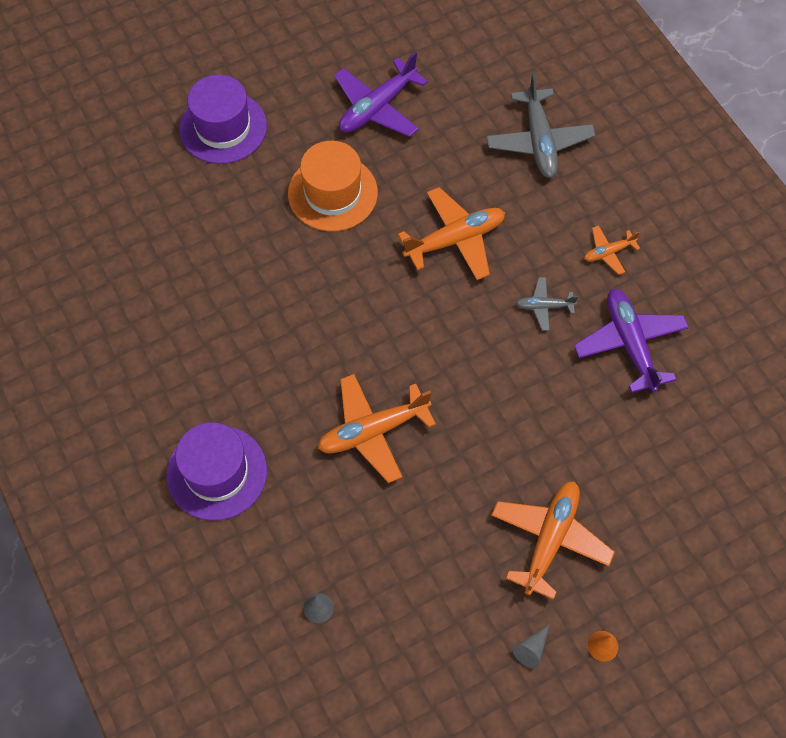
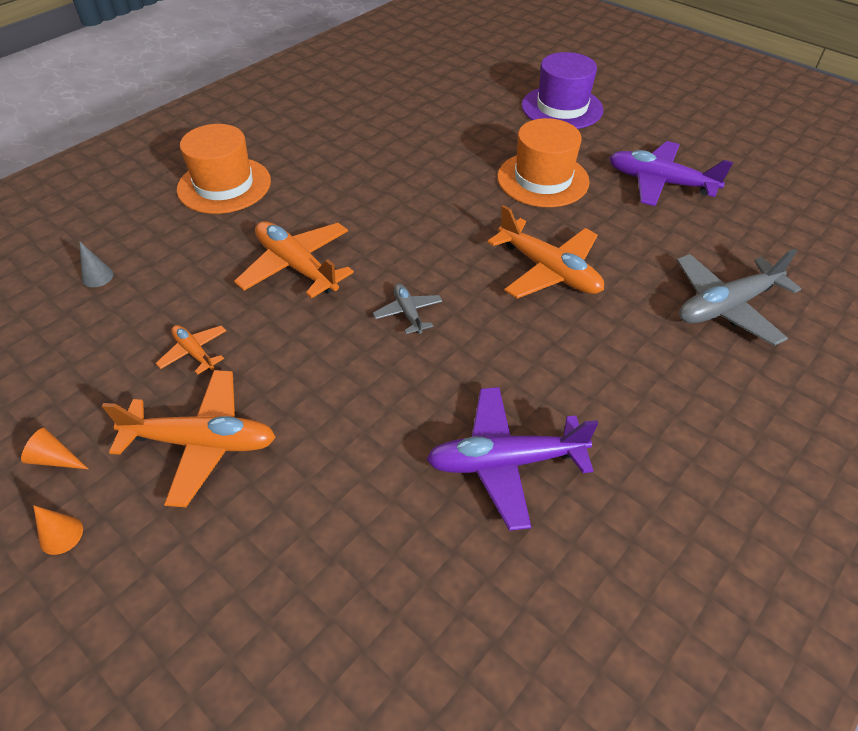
camera: 70 degrees right, 15 degrees down
purple hat [166,422,267,521] -> orange hat [177,124,271,214]
grey cone [513,625,549,669] -> orange cone [21,428,88,469]
grey plane [516,277,578,331] -> grey plane moved to [373,283,443,334]
purple plane [574,289,689,393] -> purple plane turned 150 degrees counterclockwise [426,387,598,531]
orange plane [584,225,640,275] -> orange plane moved to [156,325,226,375]

